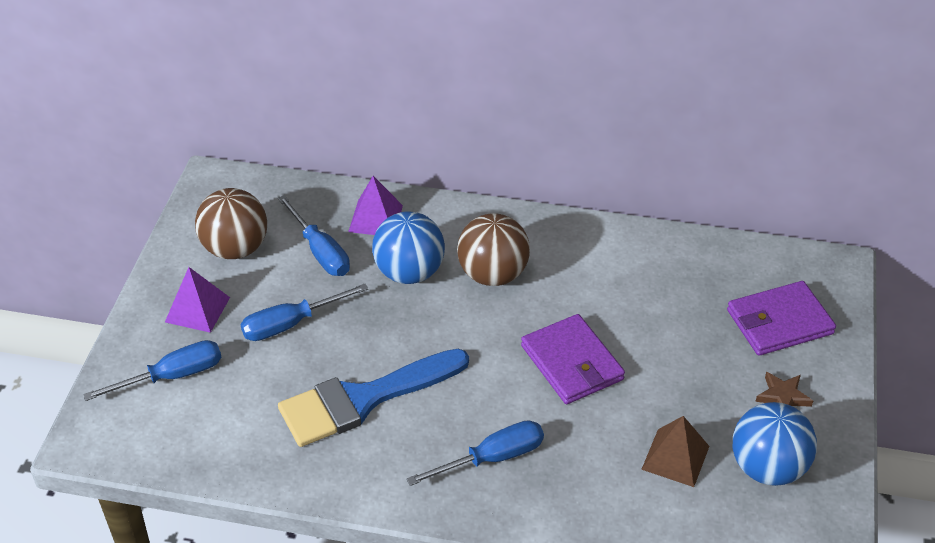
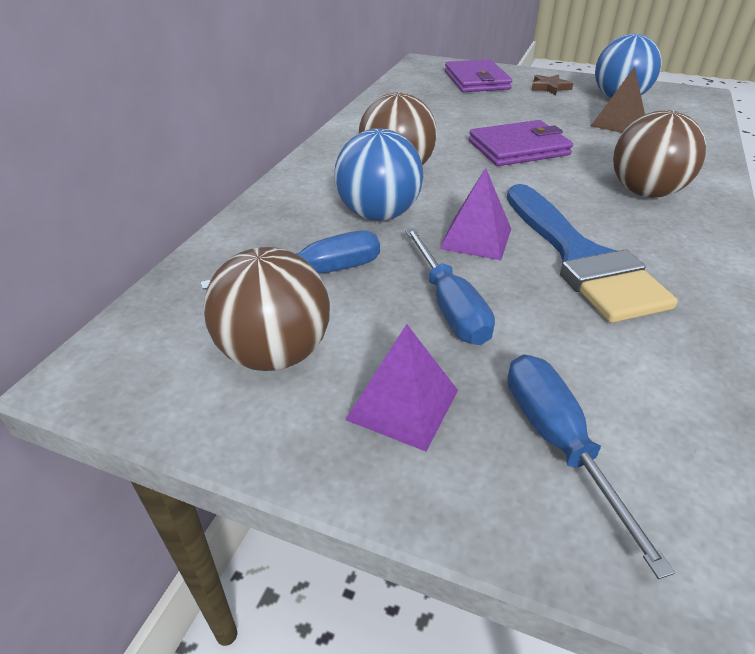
camera: 80 degrees left, 5 degrees down
purple pyramid [348,176,403,235] -> purple pyramid moved to [439,168,511,260]
blue screwdriver [406,420,544,486] -> brown ball [613,110,706,198]

